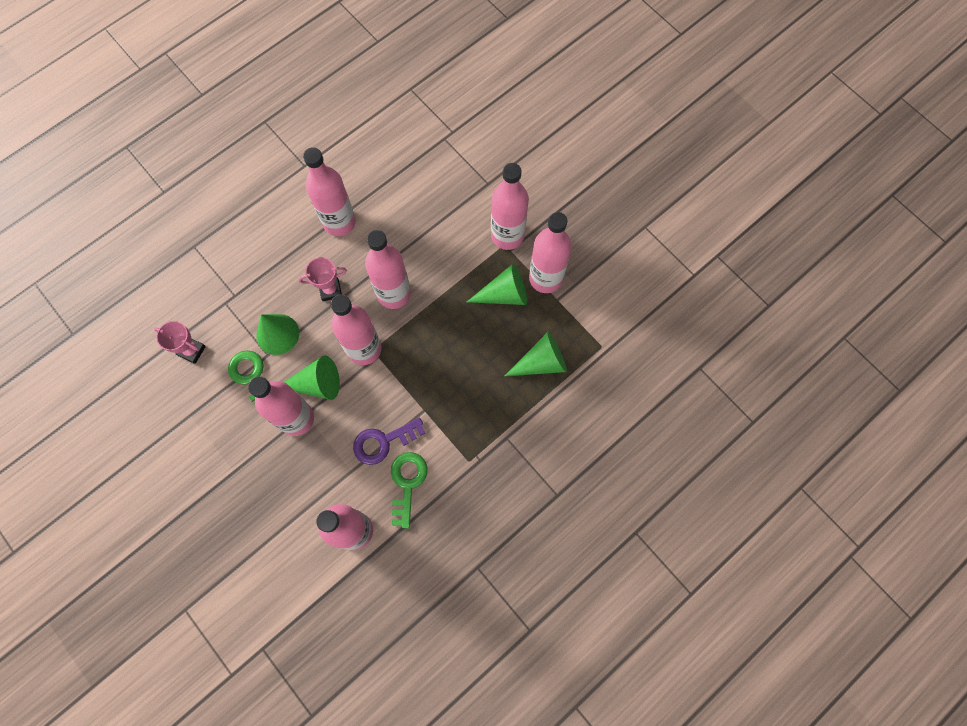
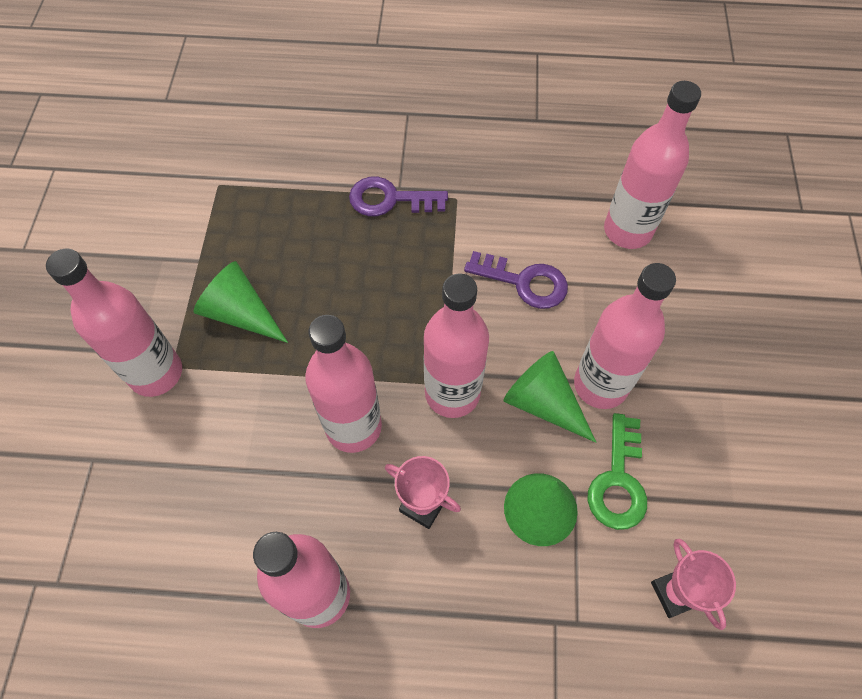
camera: 135 degrees left, 10 degrees down
green key [391,452,428,529] -> none
green cone [504,332,567,376] -> none
pink bottle [529,212,572,293] -> none
none -> purple key [349,177,448,216]

